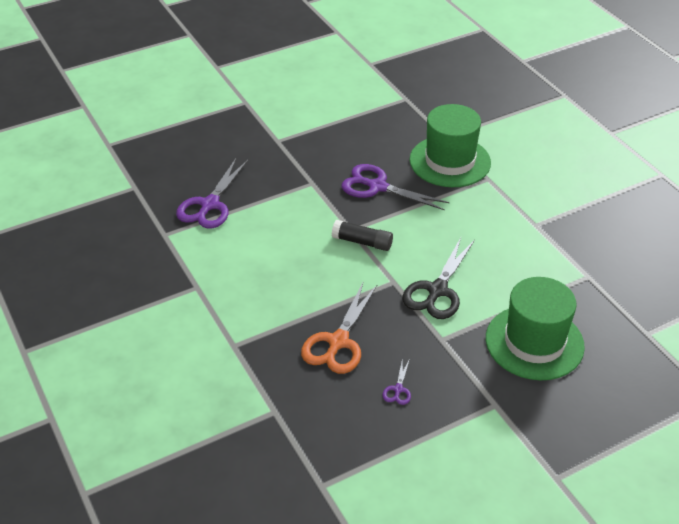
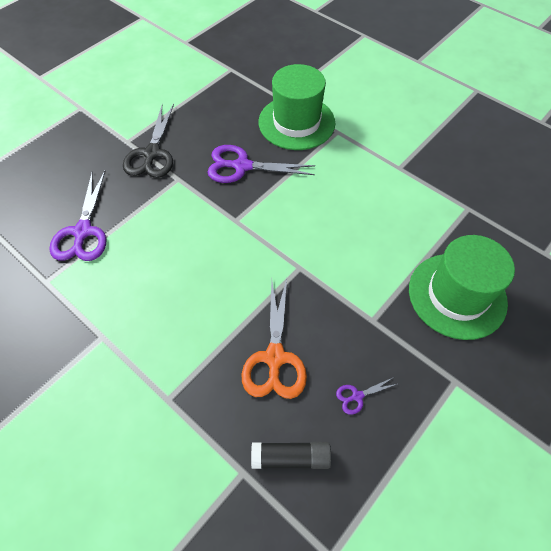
camera: 20 degrees left, 15 degrees up
black glue stick [332,220,393,251] -> black glue stick moved to [251,442,331,469]
purple scissors [382,358,411,405] -> purple scissors turned 75 degrees clockwise [336,377,397,415]
black scissors [402,238,475,319] -> black scissors moved to [123,104,174,178]

